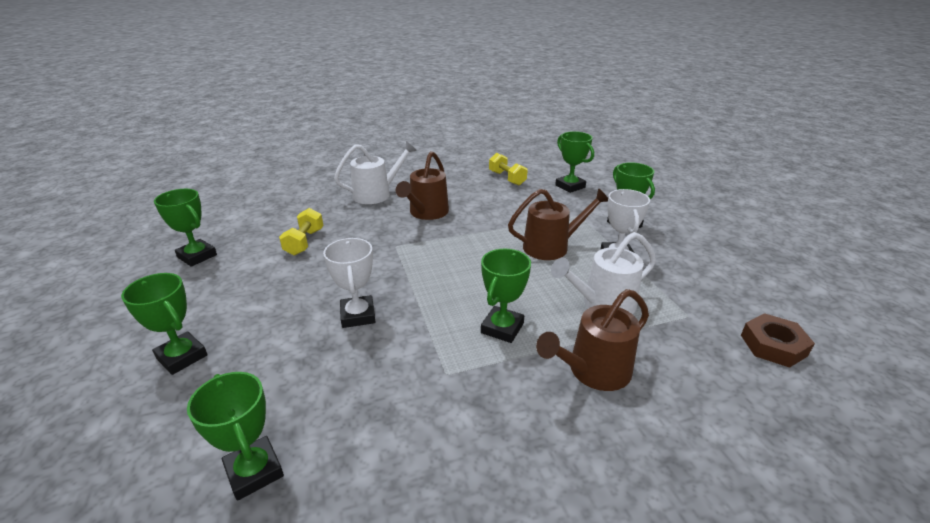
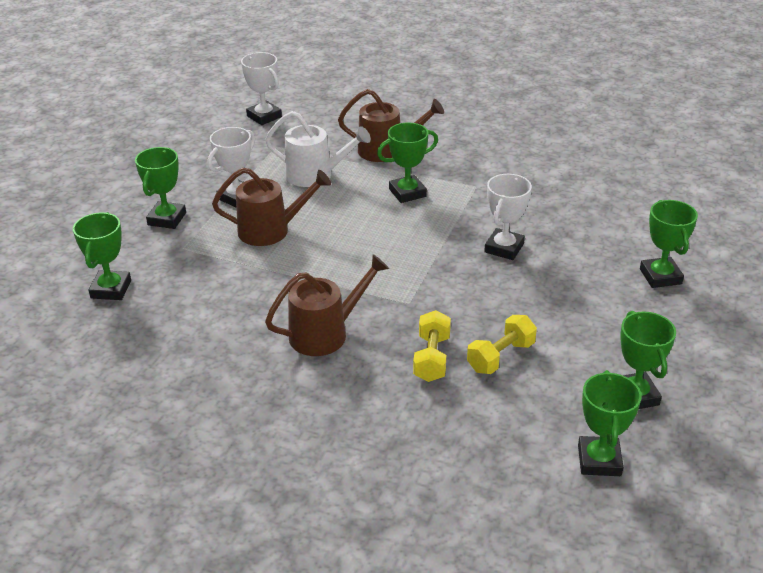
camera: 140 degrees left, 5 degrees up
green trophy [187,372,284,501] -> green trophy moved to [578,370,642,476]
white watering can [334,141,417,204] -> none
yellow dumbbell [489,153,528,186] -> yellow dumbbell moved to [413,310,451,382]
brown watering can [508,188,608,260] -> brown watering can turned 150 degrees clockwise [212,168,331,246]
brown nut [741,313,815,368] -> white trophy [241,52,282,125]

